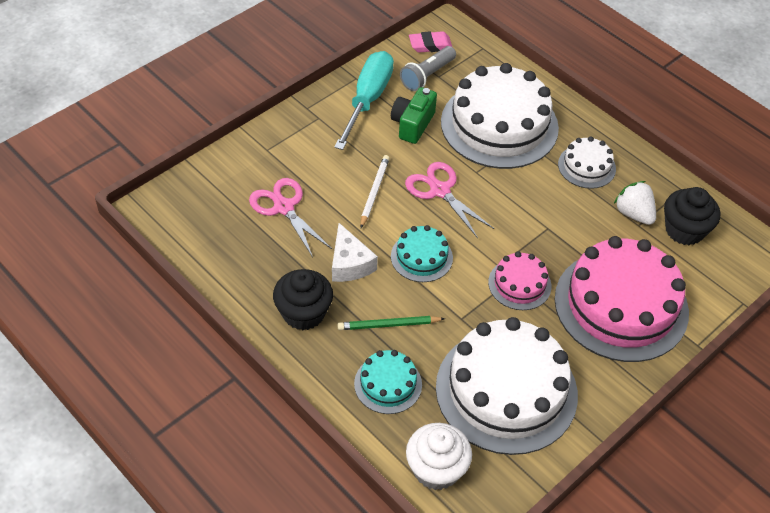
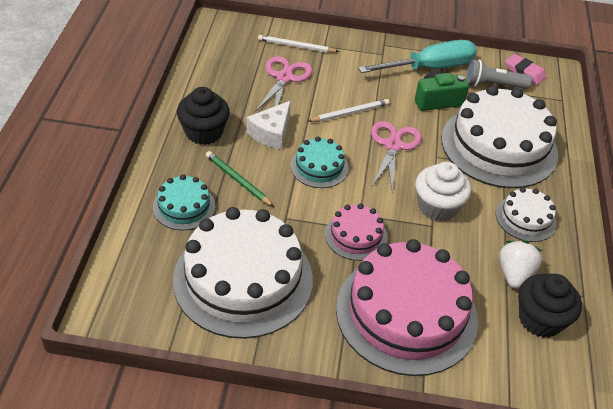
camera: 50 degrees right, 5 degrees down
white cupcake [406,423,472,490] -> white cupcake moved to [415,162,471,222]
none -> white pencil [258,35,339,53]

